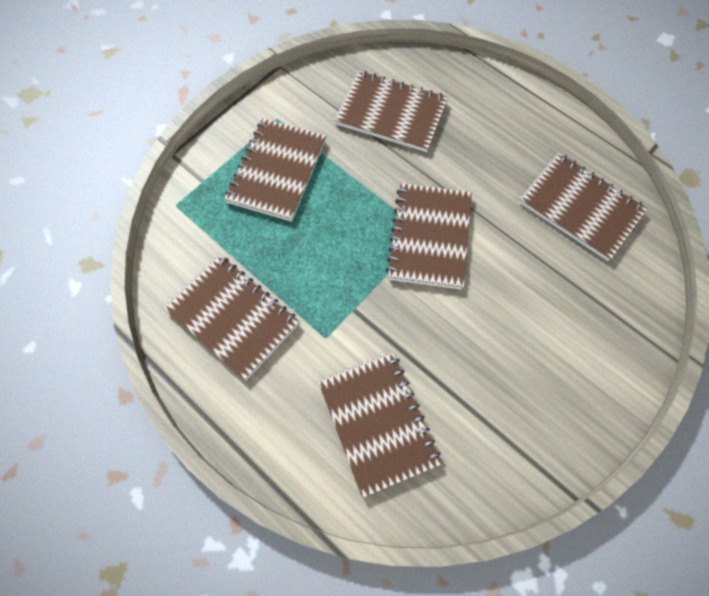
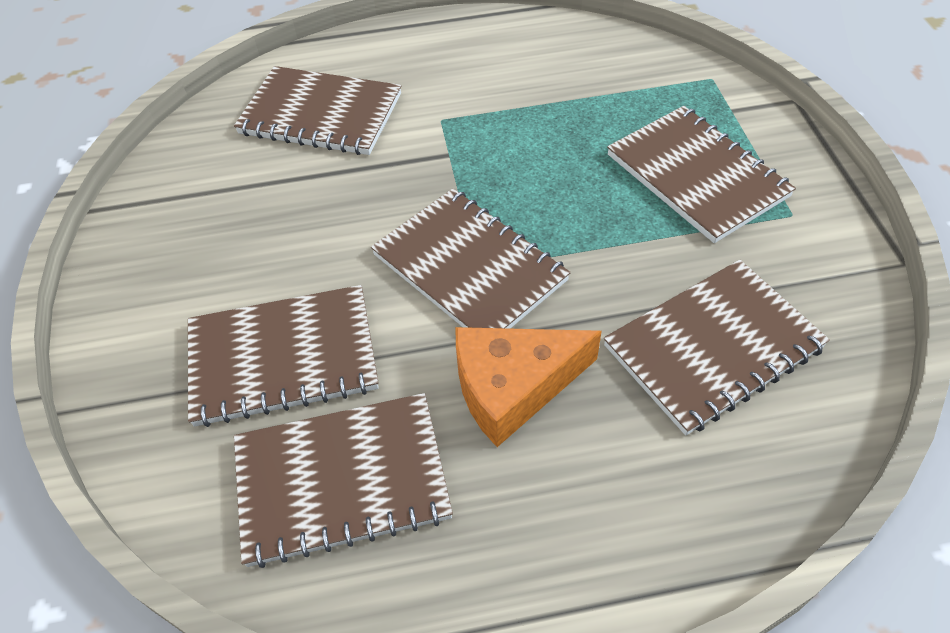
camera: 130 degrees right, 15 degrees down
brown notebook [164,255,299,381] -> brown notebook moved to [188,285,379,427]
none -> orange cheese [456,327,602,447]

